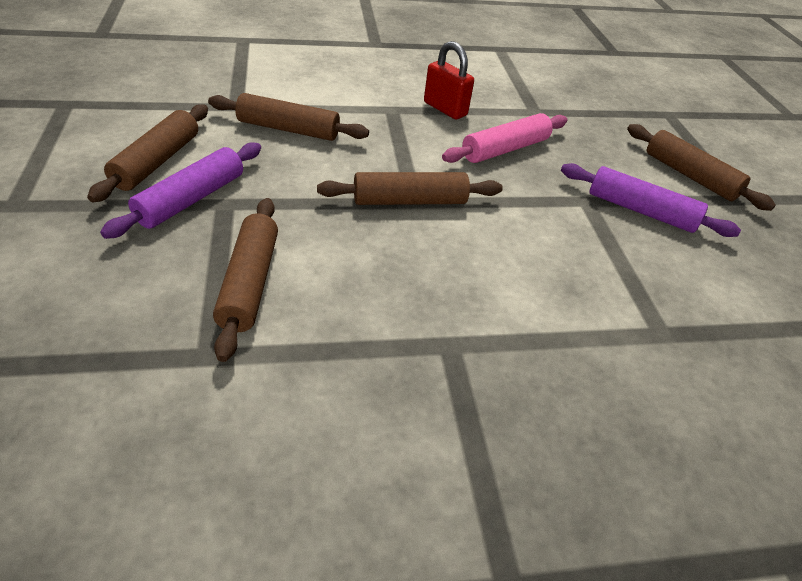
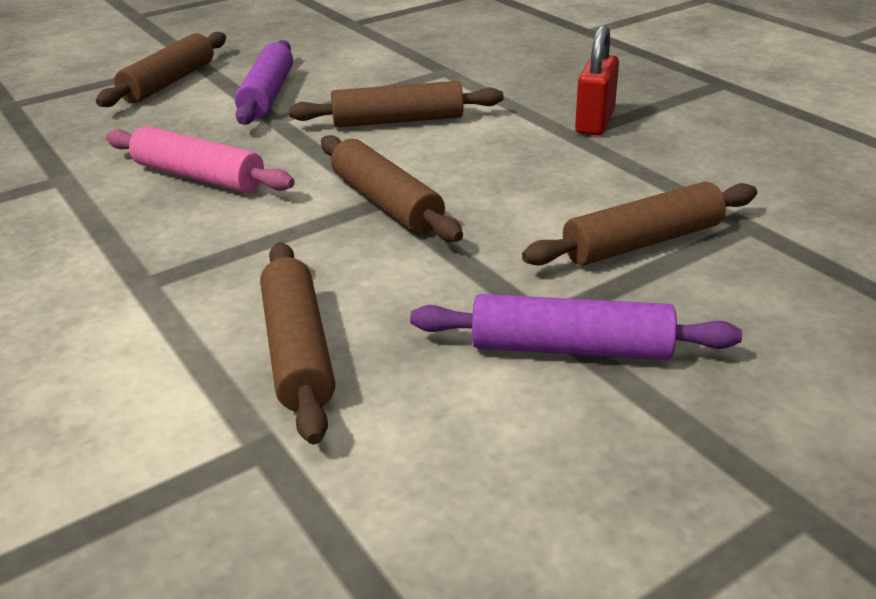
camera: 110 degrees left, 10 degrees down
brown rolling pin [87,104,208,202] -> brown rolling pin moved to [289,81,504,127]
red padlock [424,41,474,120] -> red padlock moved to [575,25,619,135]

